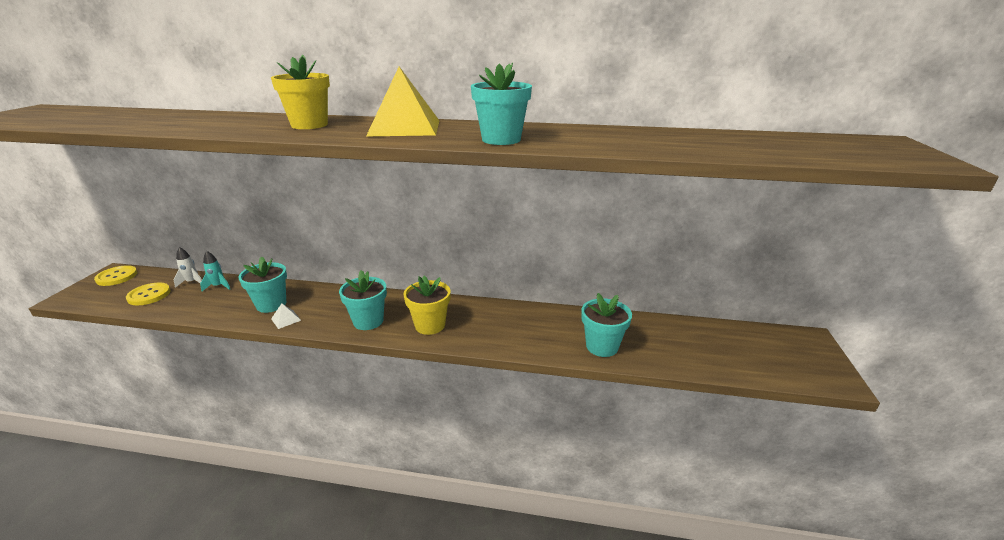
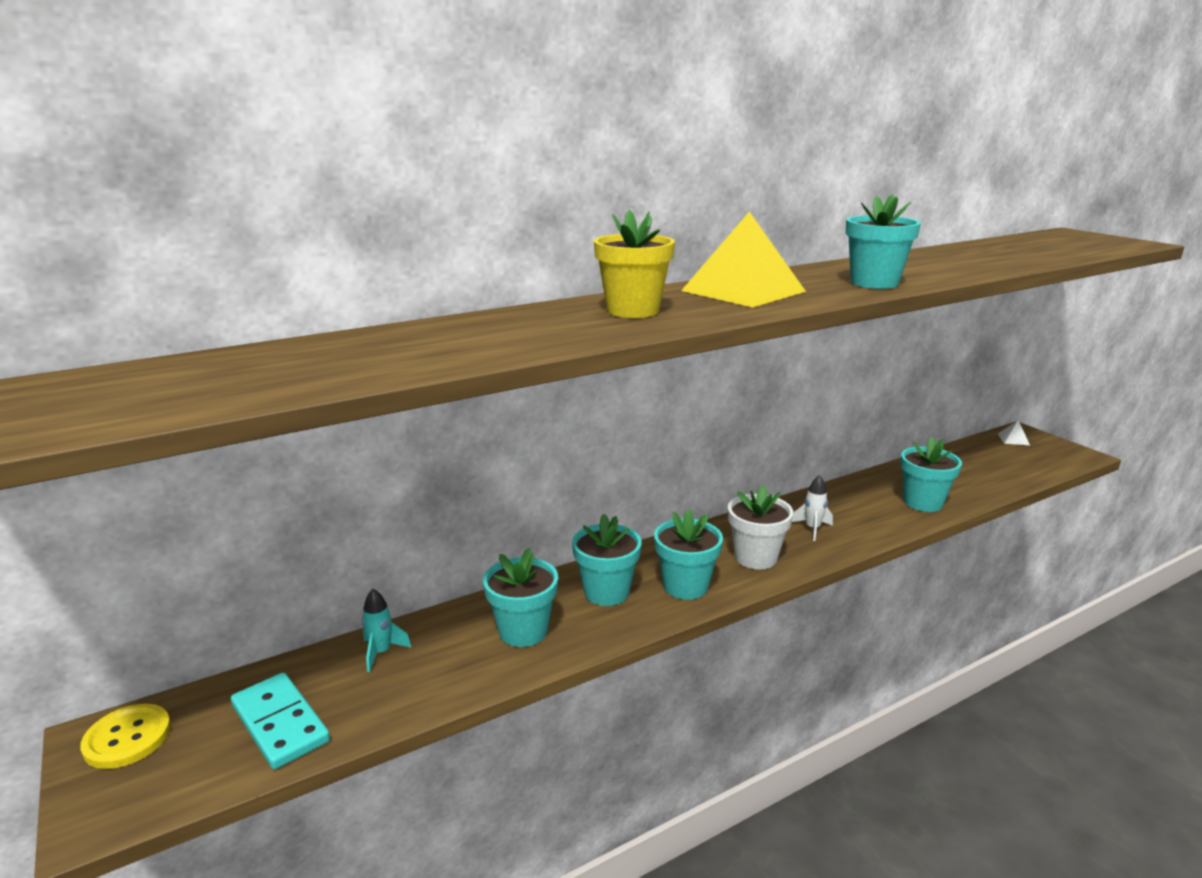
camera: 40 degrees left, 5 degrees down
yellow button [126,282,171,305] -> turquoise domino [231,672,330,769]
white rocket [174,247,202,288] -> white rocket moved to [792,475,833,541]
white pyramid [271,304,301,329] -> white pyramid moved to [998,420,1030,445]
yellow flower pot [404,276,451,335] -> white flower pot [728,485,793,569]
none -> turquoise flower pot [572,514,642,606]

